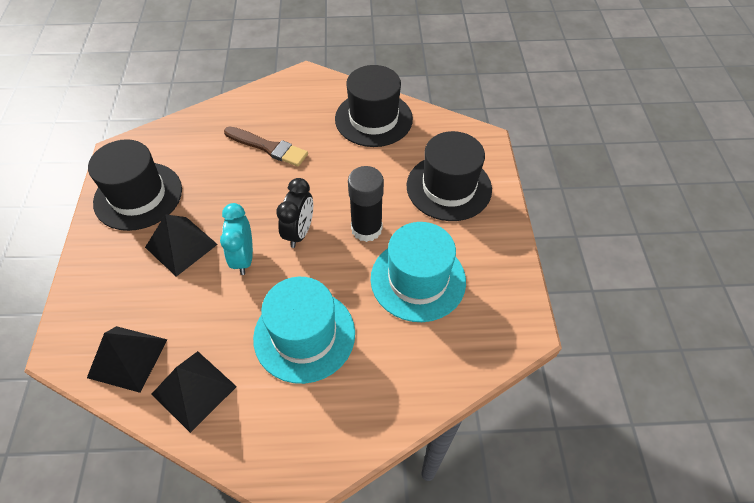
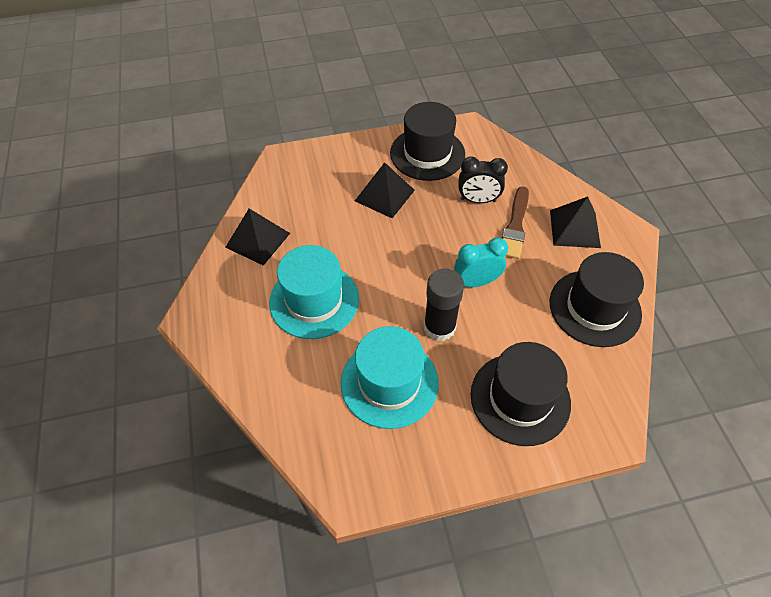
camera: 80 degrees right, 0 degrees up
black pyramid [87,326,168,393] -> black pyramid moved to [550,196,601,248]
turquoise clock [220,203,253,275] -> turquoise clock moved to [454,238,508,287]
black clock [276,178,313,248] -> black clock moved to [459,156,508,203]

